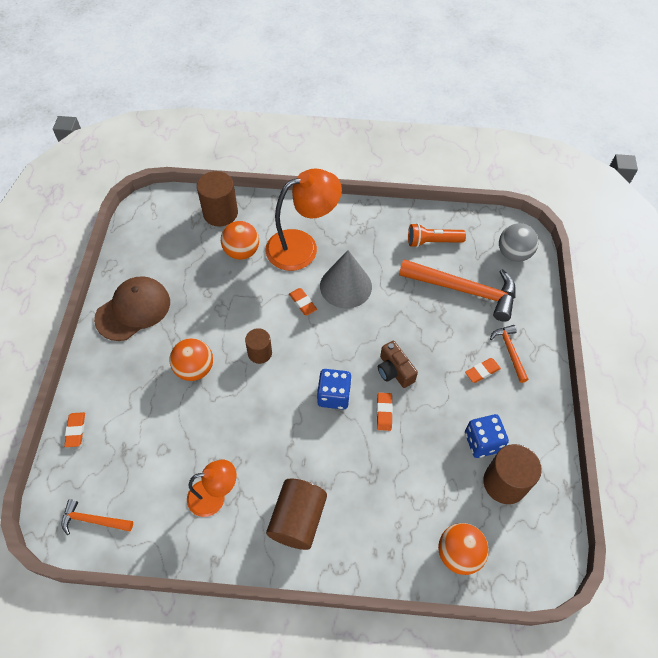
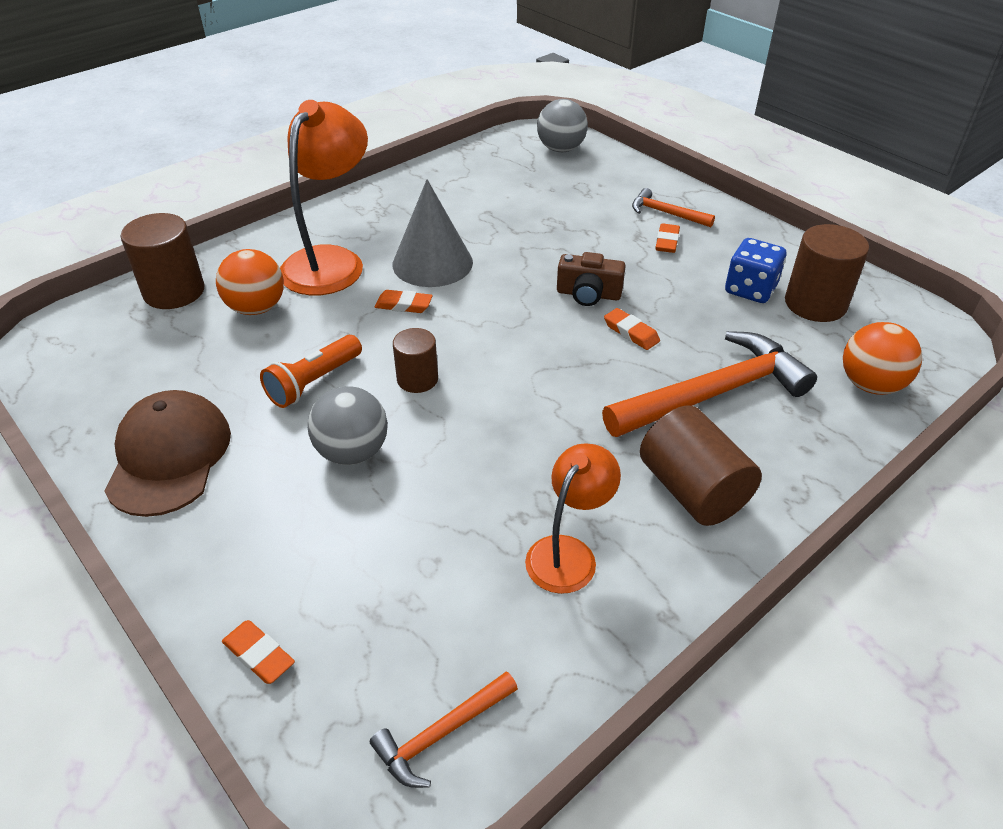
camera: 45 degrees left, 15 degrees down
orange ball [170,338,213,381] -> grey ball [308,386,388,465]
blue dice [317,369,352,410] -> none
orange hammer [399,259,516,322] -> orange hammer moved to [602,331,817,437]
orange flashlight [408,223,466,248] -> orange flashlight moved to [260,335,362,408]

